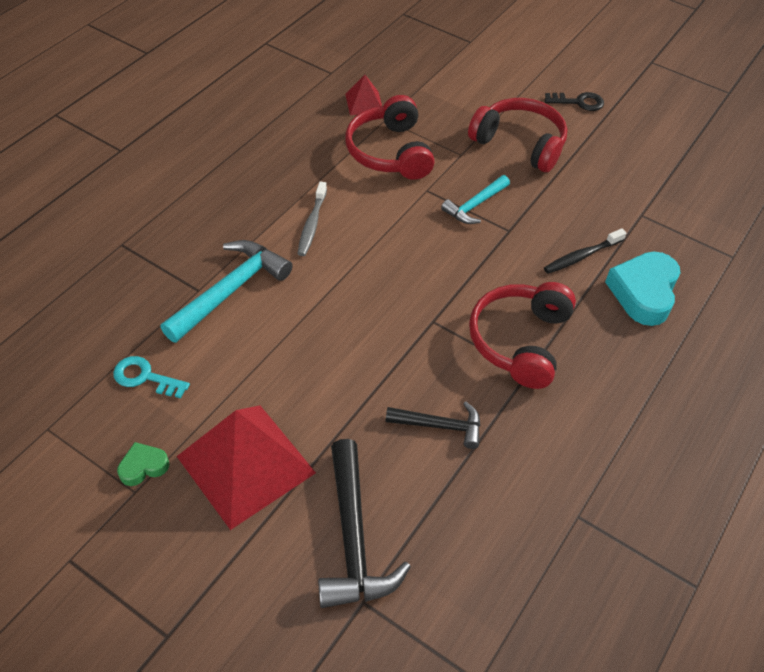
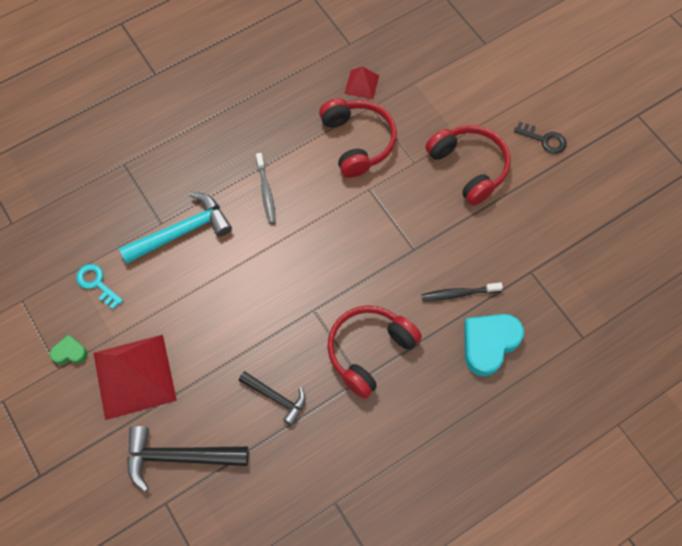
camera: 25 degrees right, 15 degrees up
grey toothbrush [297,181,327,256] -> grey toothbrush turned 45 degrees counterclockwise [256,153,276,224]
black hammer [318,439,411,608] -> black hammer turned 75 degrees clockwise [127,426,249,492]
red headphones [345,95,435,180] -> red headphones turned 150 degrees clockwise [319,98,397,178]
turquoise hammer [441,175,510,224] -> none

